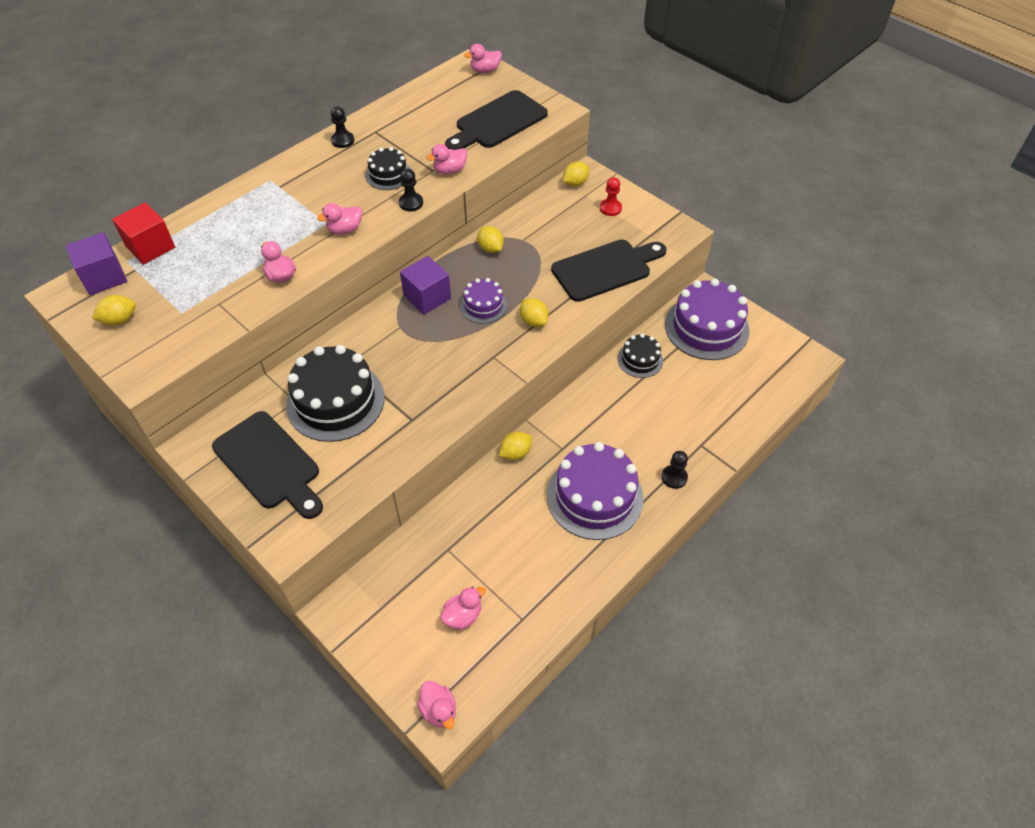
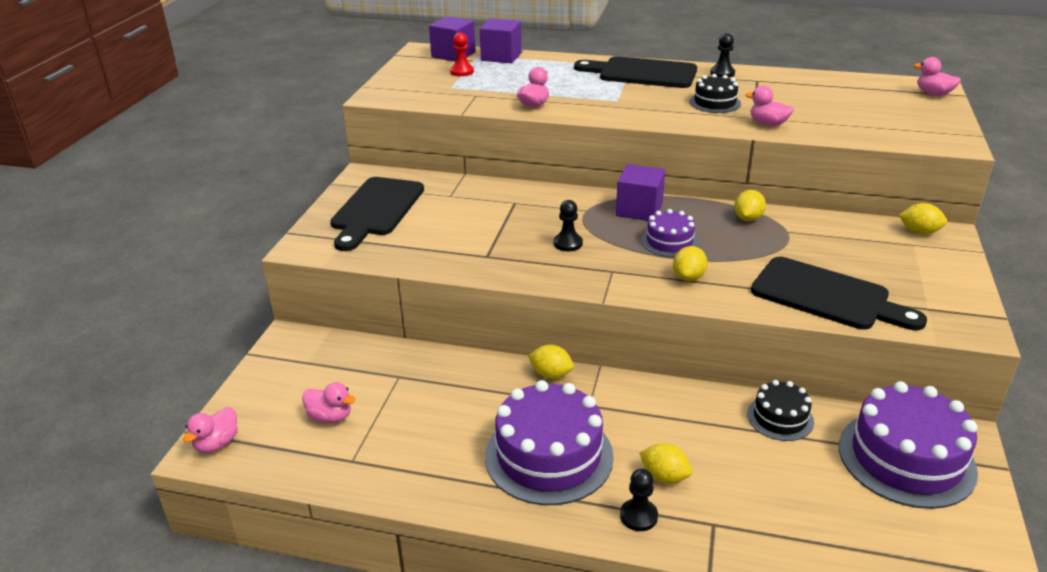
camera: 60 degrees right, 20 degrees down
yellow lemon [92,295,136,325] -> yellow lemon moved to [640,443,692,484]
red cube [112,202,175,265] -> purple cube [480,18,522,63]
black cake [286,345,385,442] -> none
pink duck [317,203,362,234] -> none
black pawn [399,169,423,211] -> black pawn moved to [554,200,583,251]
black cutting board [445,90,548,150] -> black cutting board moved to [574,56,697,88]
red pawn [600,177,622,216] -> red pawn moved to [450,32,474,76]

